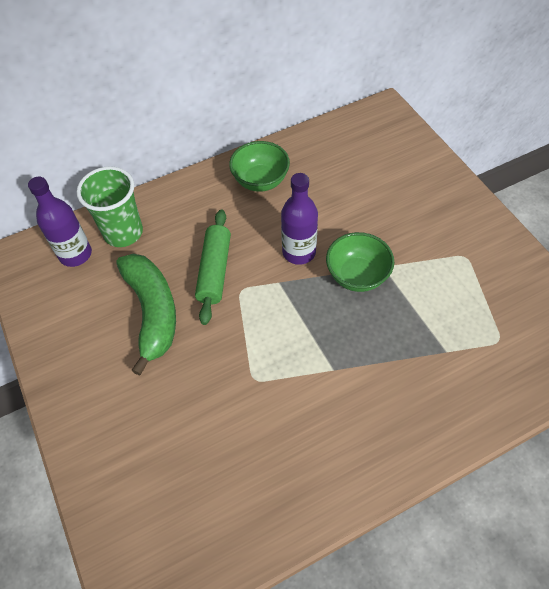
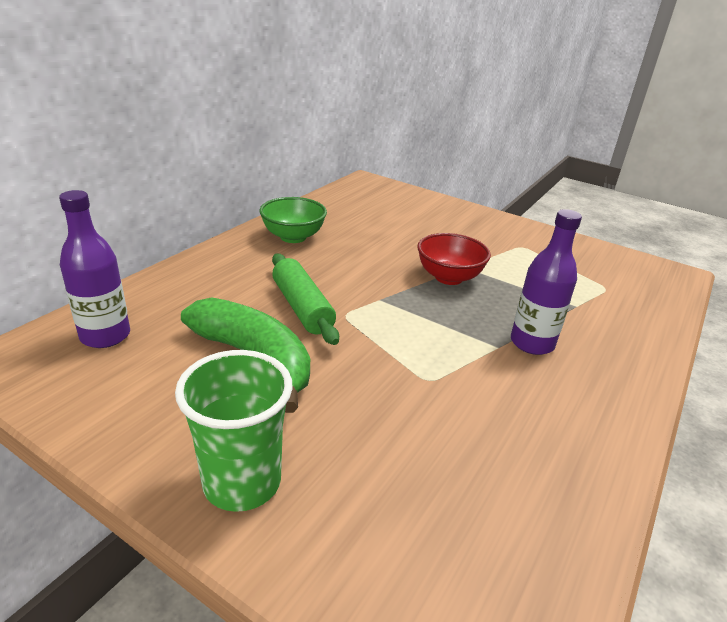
camera: 35 degrees left, 25 degrees down
green cup [77,166,143,247] -> green cup moved to [175,350,293,512]
purple bottle [281,173,318,265] -> purple bottle moved to [511,209,582,355]
green bowl [326,232,394,292] -> red bowl [417,233,491,285]

